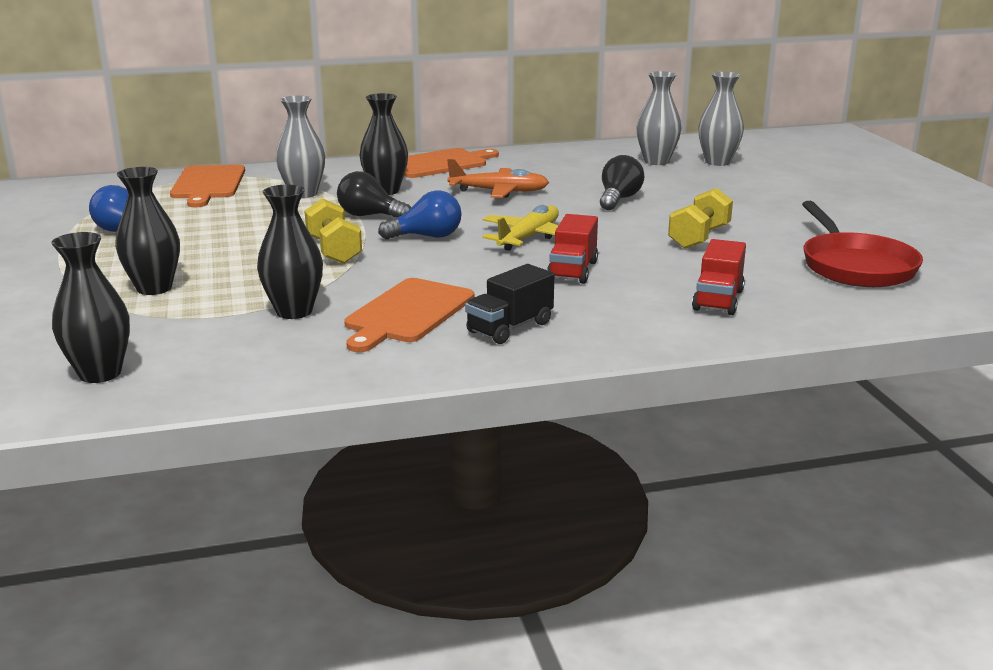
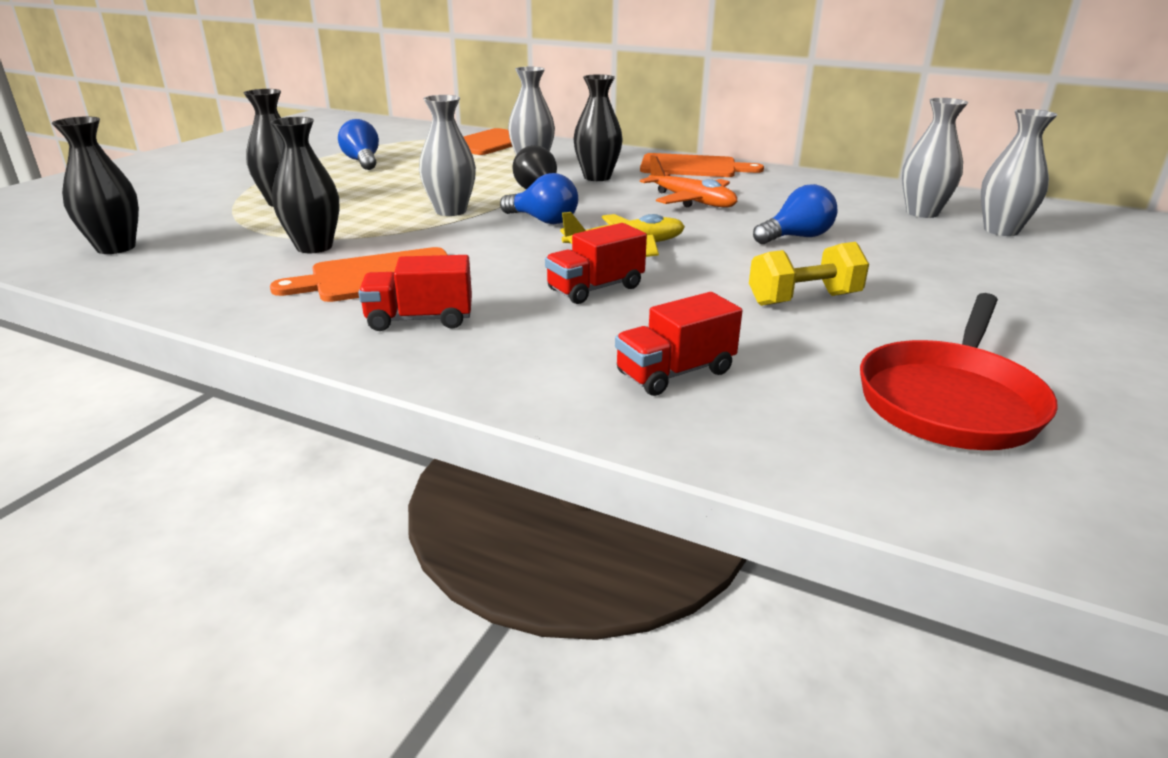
camera: 40 degrees right, 5 degrees up
yellow dumbbell [304,198,362,264] -> grey vase [419,95,476,216]
black truck [465,264,554,344] -> red truck [359,255,472,331]
black light bulb [600,155,644,210] -> blue light bulb [753,184,837,244]

